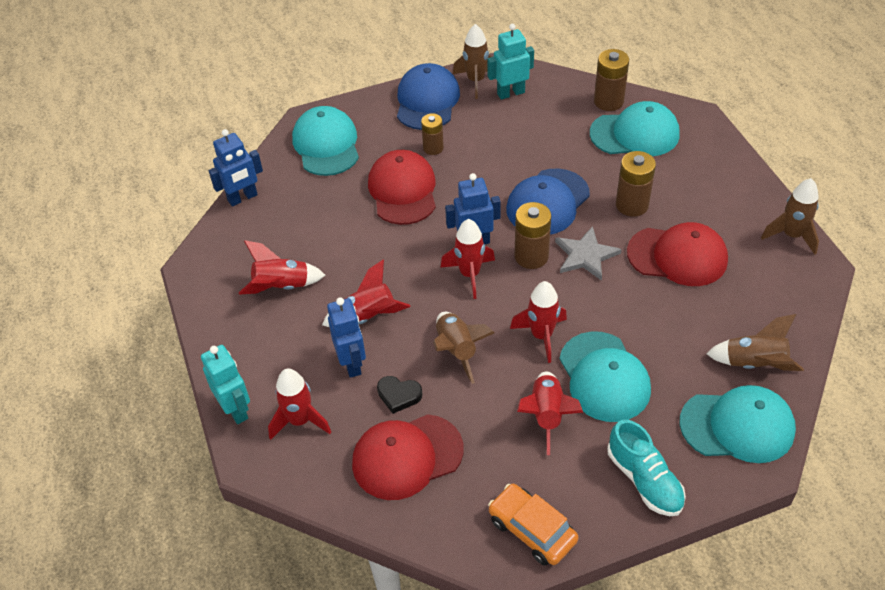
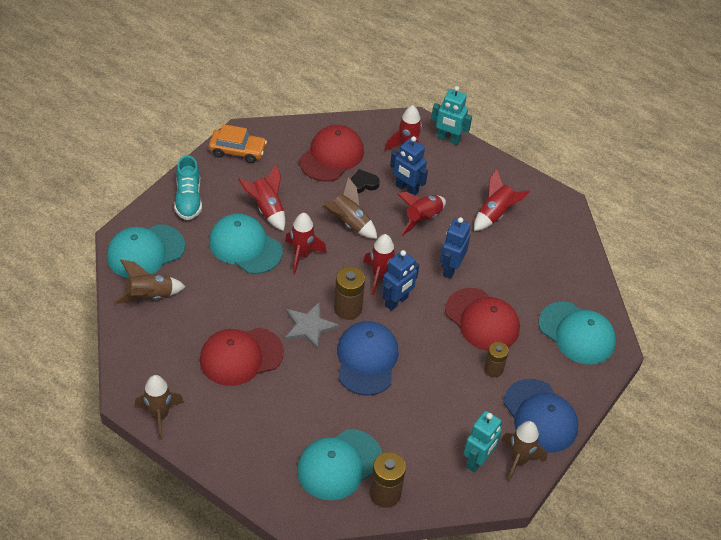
camera: 140 degrees right, 0 degrees up
blue robot [209,129,263,206] -> blue robot moved to [440,217,470,279]
turquoise shoe [607,420,686,516] -> turquoise shoe turned 120 degrees counterclockwise [174,155,202,220]
brown battery [616,151,656,217] -> none

